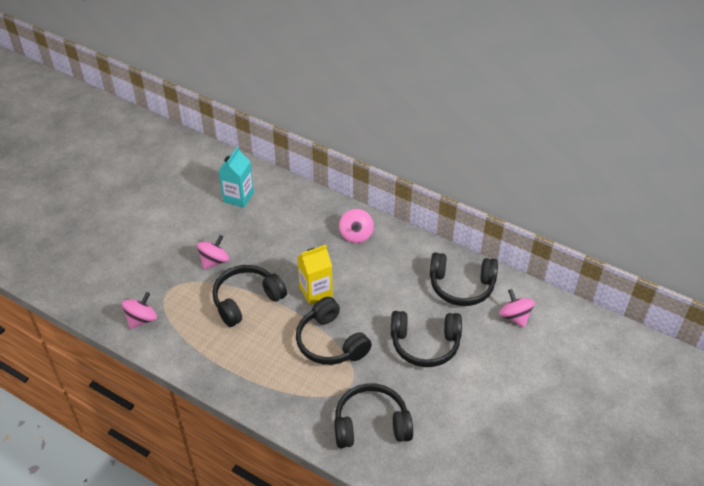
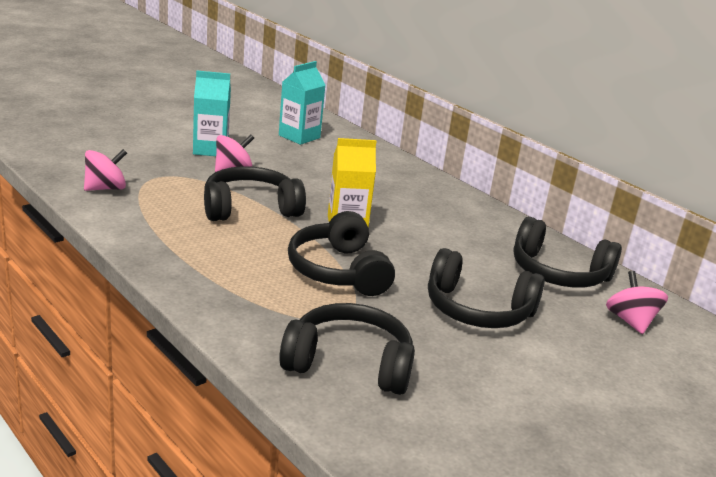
camera: 15 degrees right, 20 degrees down
pink spinning top [339,209,374,243] -> none
none -> turquoise carton [193,71,231,156]

